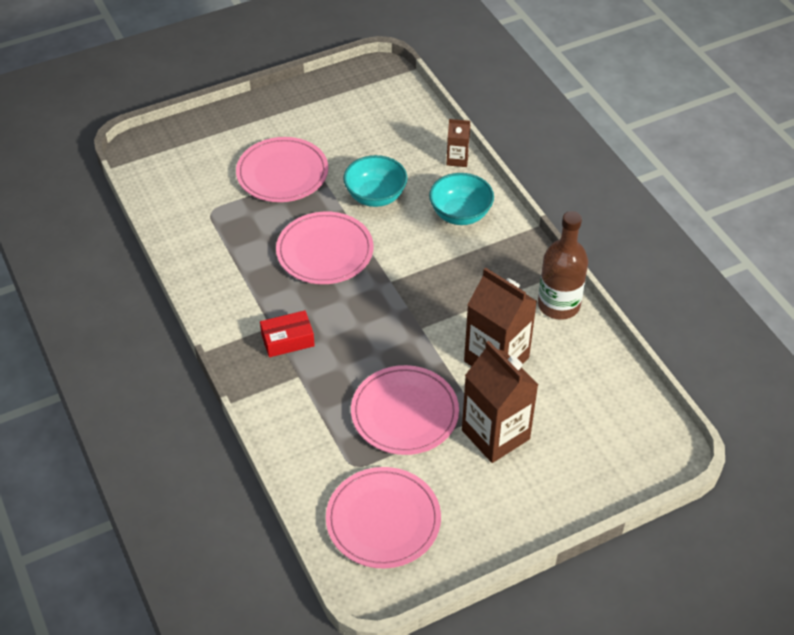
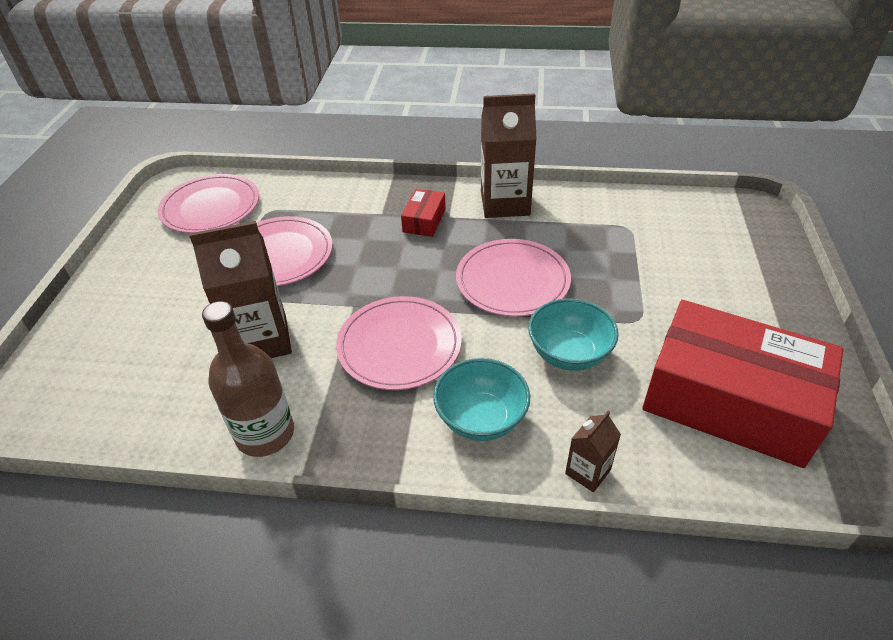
camera: 125 degrees right, 5 degrees down
pink plate [236,137,328,202] -> pink plate moved to [336,296,462,390]
brown carton [462,341,538,463] -> brown carton moved to [481,93,537,218]
none -> red box [642,300,843,468]

